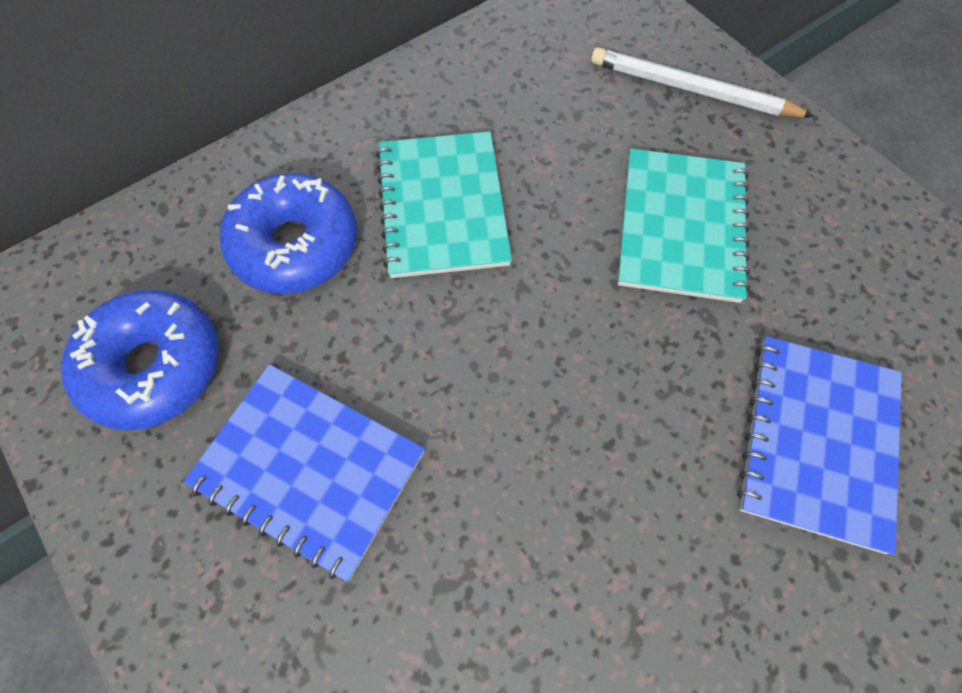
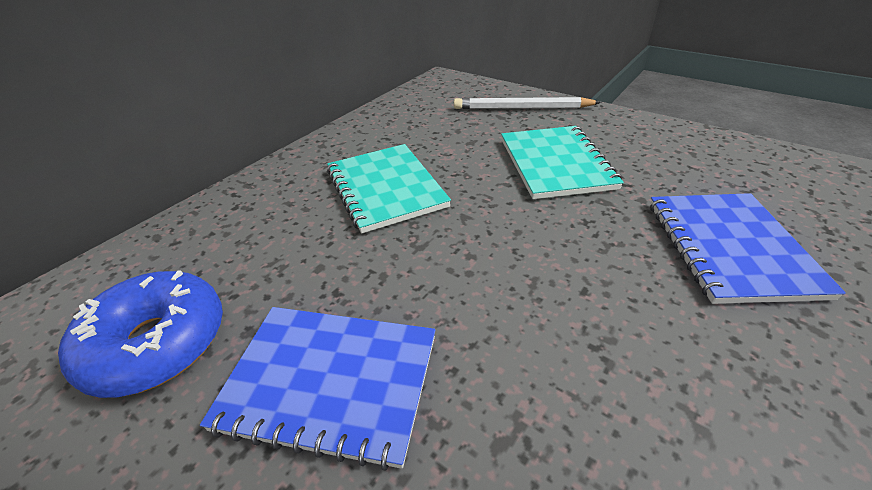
camera: 15 degrees left, 25 degrees down
blue donut [220,173,357,294] -> none

